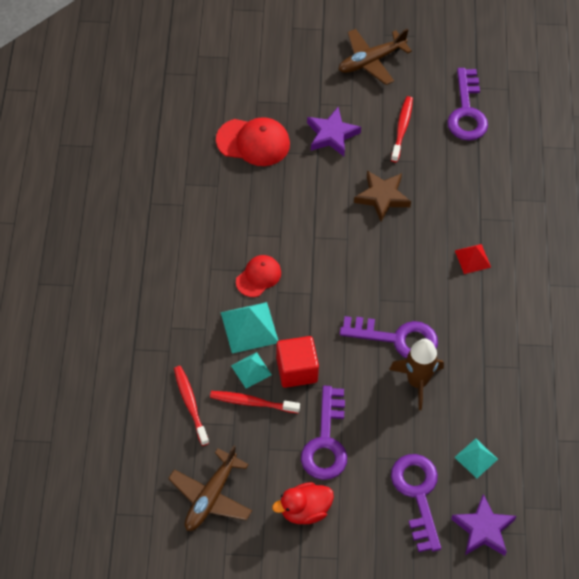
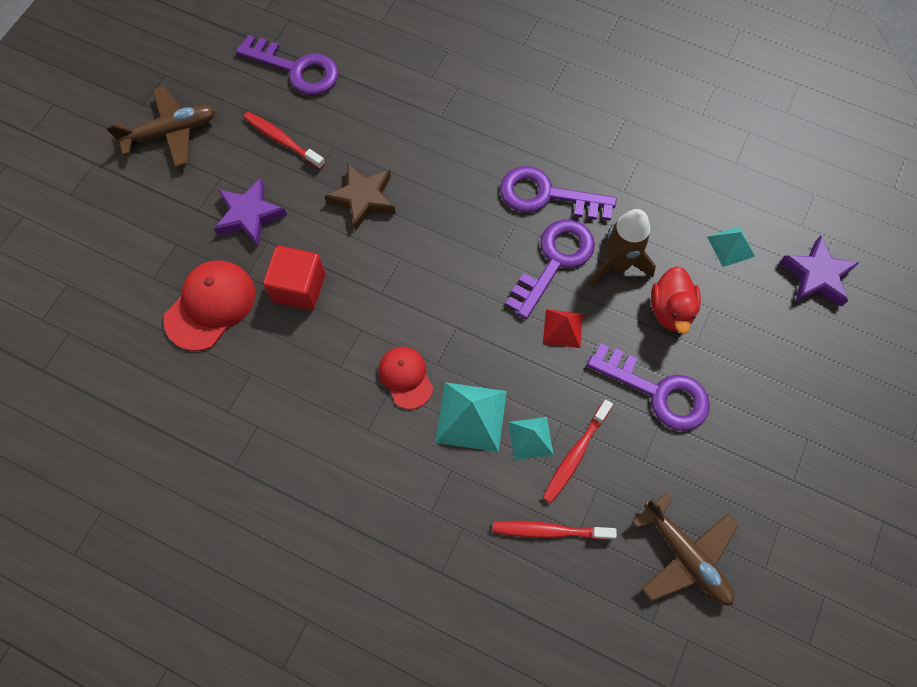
camera: 65 degrees left, 10 degrees up
red duck [272,482,334,524] -> red duck moved to [651,266,701,334]
red cube [276,336,319,388] -> red cube moved to [263,245,326,310]
brown plane [338,28,412,85] -> brown plane turned 105 degrees counterclockwise [106,86,216,167]
purple key [391,454,441,552] -> purple key moved to [500,166,617,220]
red pyramid [455,244,491,274] -> red pyramid moved to [543,309,583,348]

